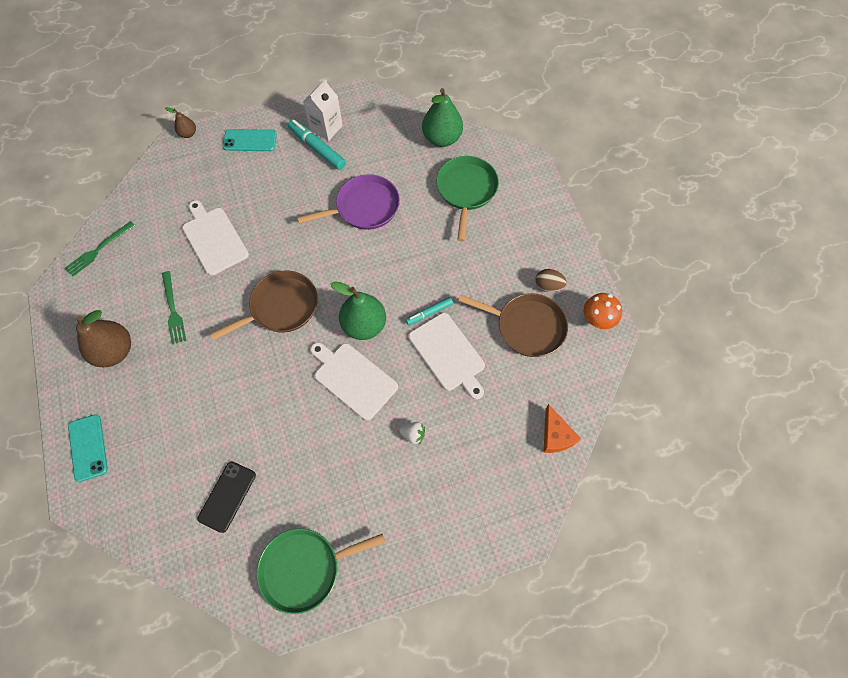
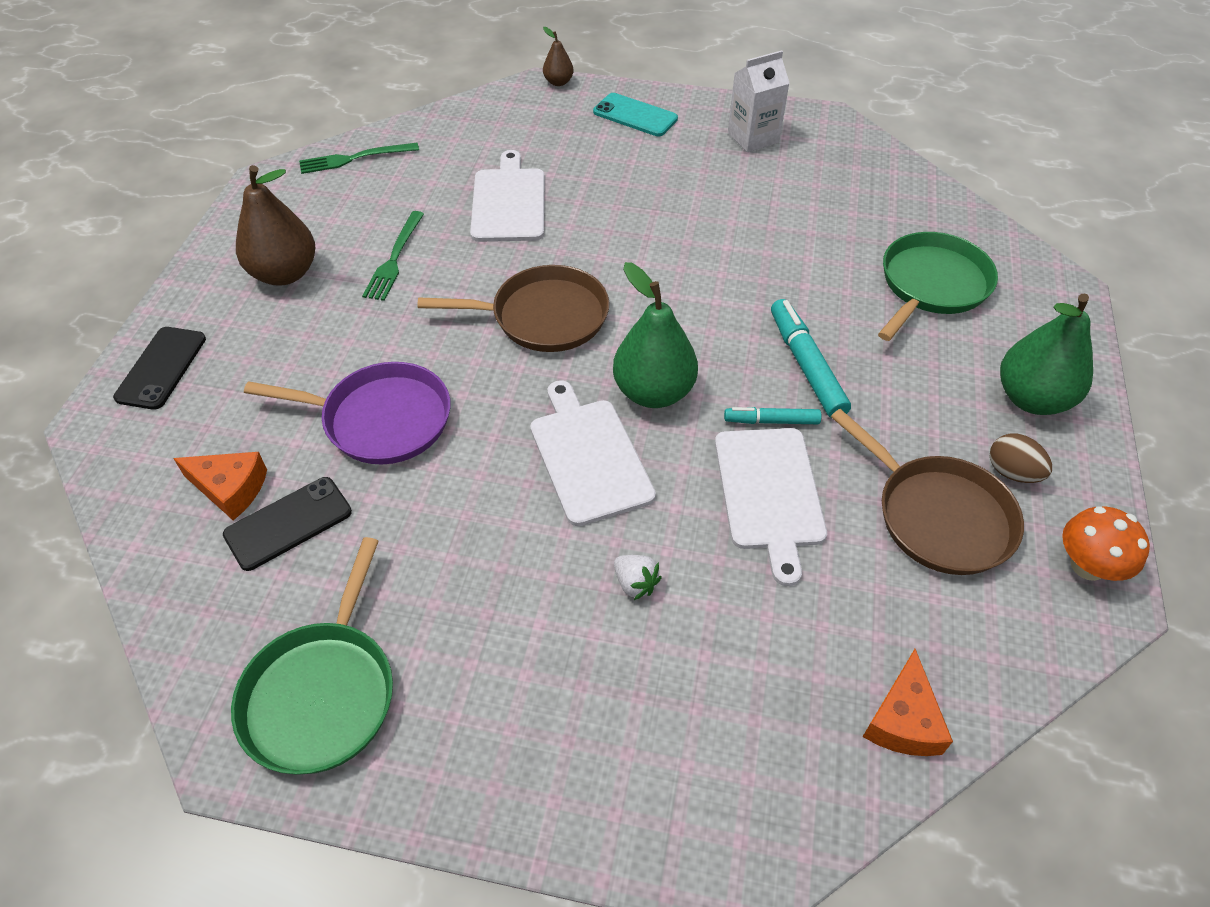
camera: 30 degrees right, 15 degrees down
turquoise phone [68,414,108,482] -> black phone [113,327,206,410]
green pan [257,528,385,614] -> green pan turned 90 degrees counterclockwise [231,537,393,775]
turquoise marker [288,119,346,170] -> turquoise marker moved to [771,299,851,418]
purple pan [297,174,400,230] -> purple pan moved to [244,362,451,464]
green pear [422,88,463,147] -> green pear moved to [1000,293,1093,415]
none -> orange cheese [173,452,267,520]

